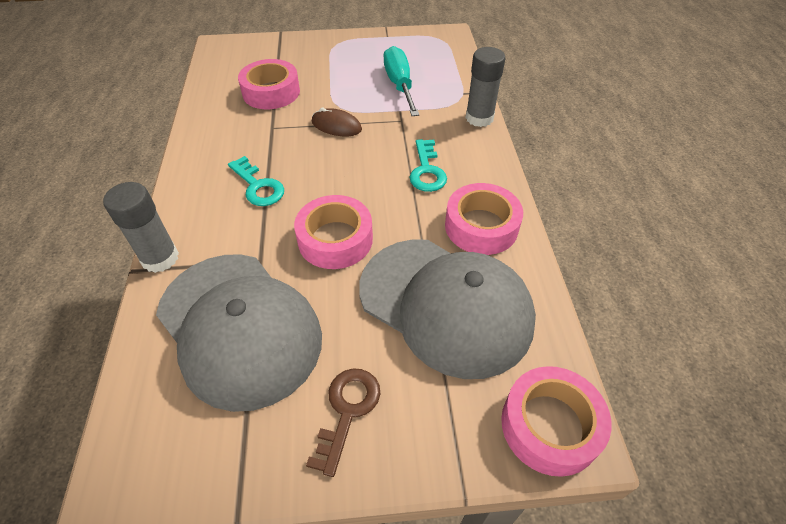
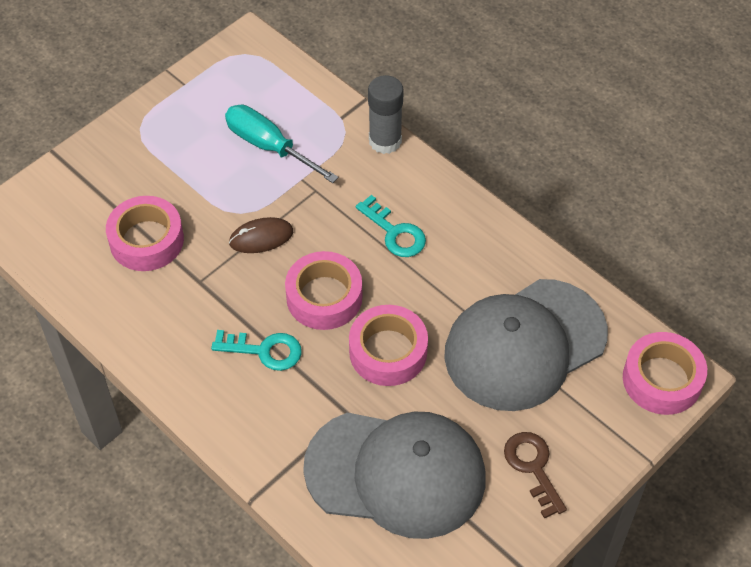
camera: 40 degrees left, 5 degrees up
grey glue stick [103,182,179,273] -> none
grey cap [359,239,536,379] -> grey cap turned 150 degrees clockwise [444,279,608,411]
pink tape [445,183,523,255] -> pink tape moved to [285,251,362,330]

